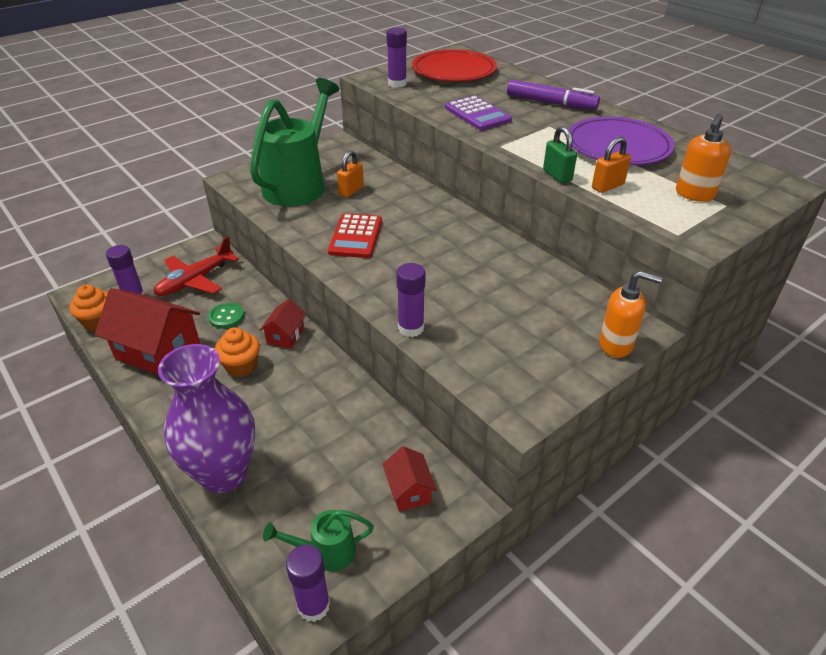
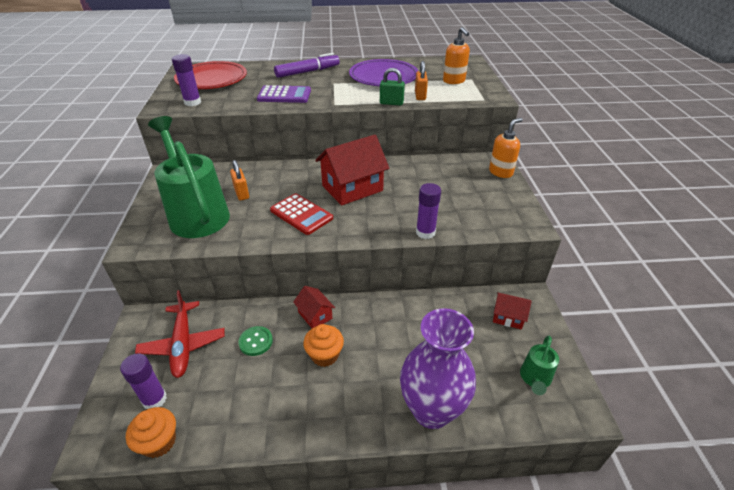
camera: 55 degrees left, 0 degrees up
red house [95,288,200,375] -> red house moved to [315,135,389,206]
purple glue stick [286,545,330,622] -> none

